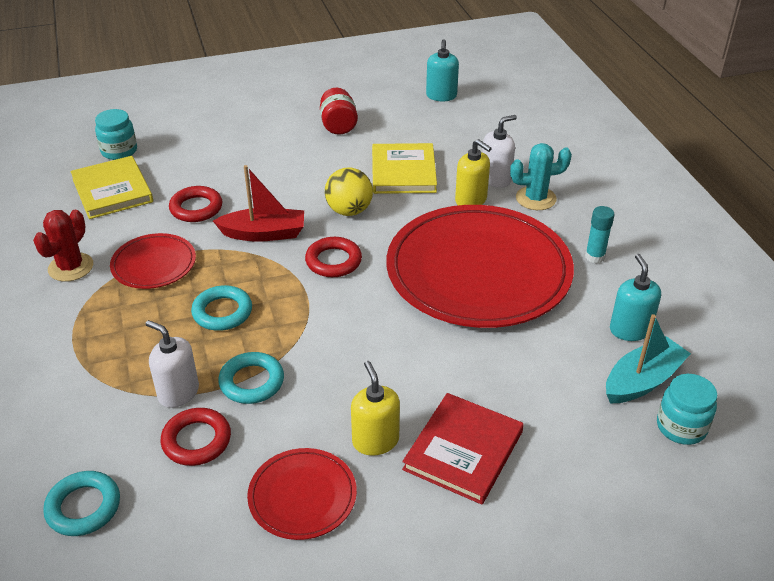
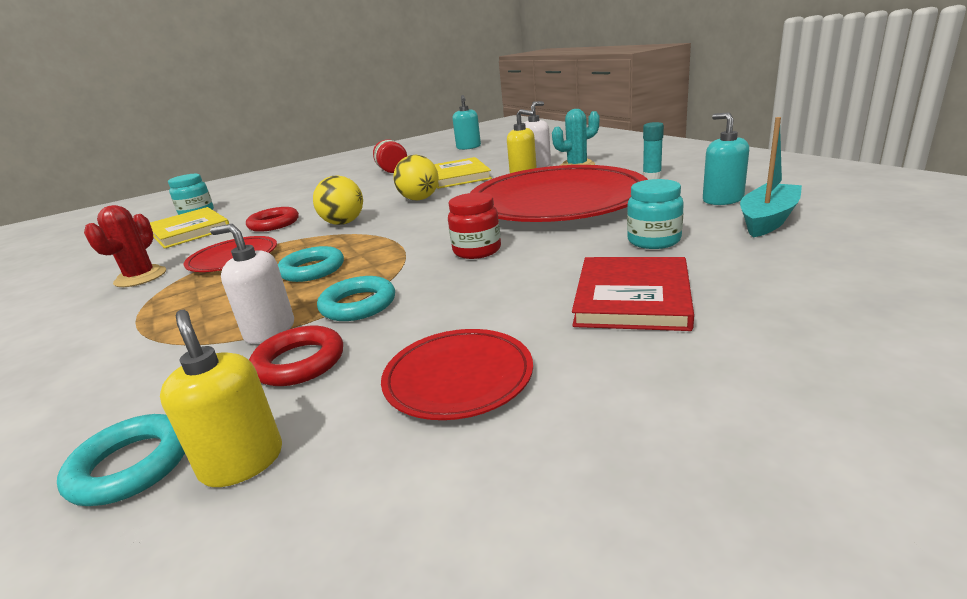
camera: 10 degrees left, 15 degrees down
red boat [213,165,304,242] -> yellow ball [313,175,363,225]
red ring [305,237,362,277] -> none
yellow soap dispenser [351,361,400,456] -> yellow soap dispenser moved to [160,310,282,487]
turquoise jar [657,374,717,445] -> turquoise jar moved to [627,179,684,249]
none -> red jar [448,193,501,259]

